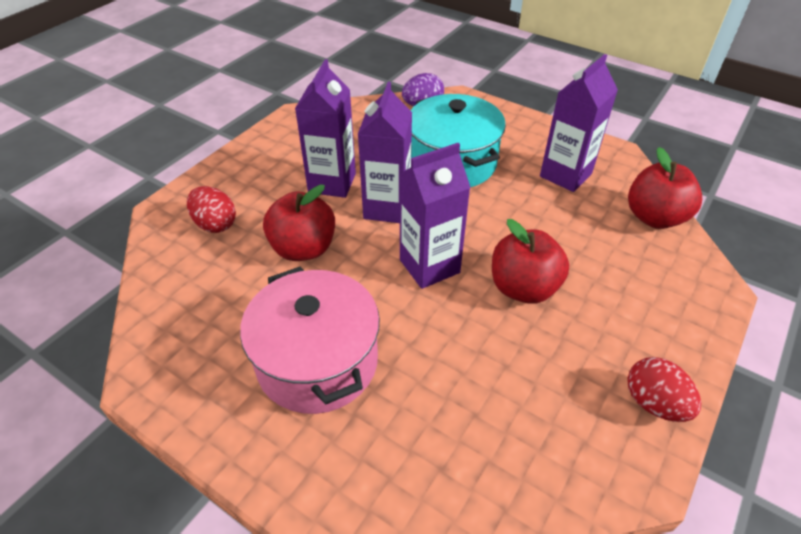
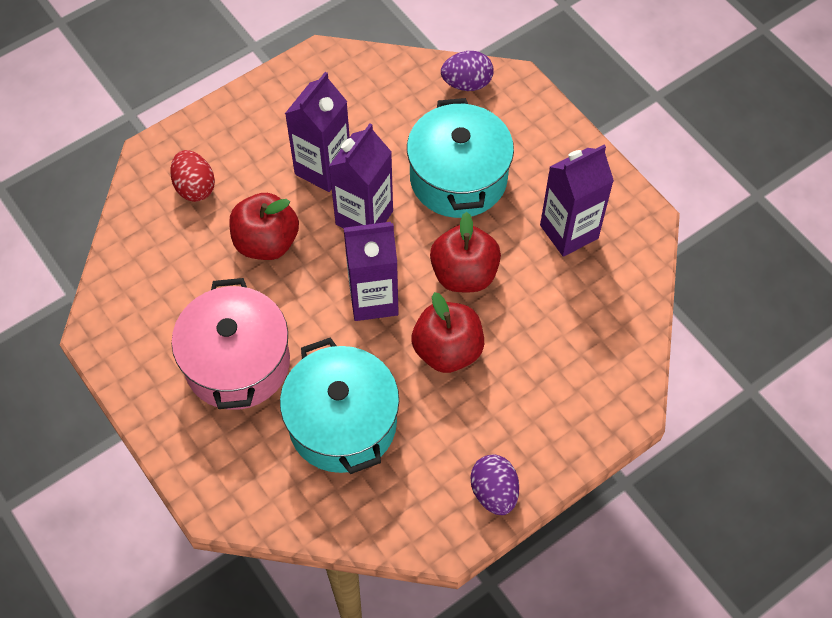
camera: 20 degrees right, 15 degrees up
red egg [627,357,701,422] -> purple egg [471,454,519,515]
red apple [628,147,702,229] -> red apple moved to [430,212,501,292]
none -> turquoise pot [280,337,399,474]

